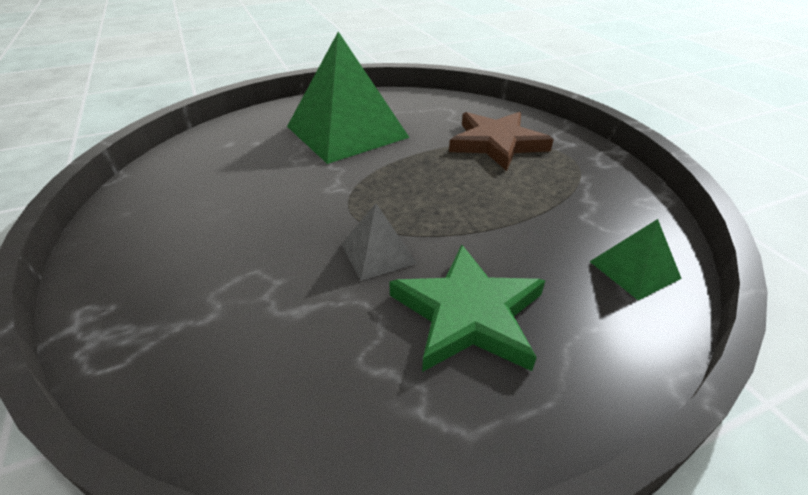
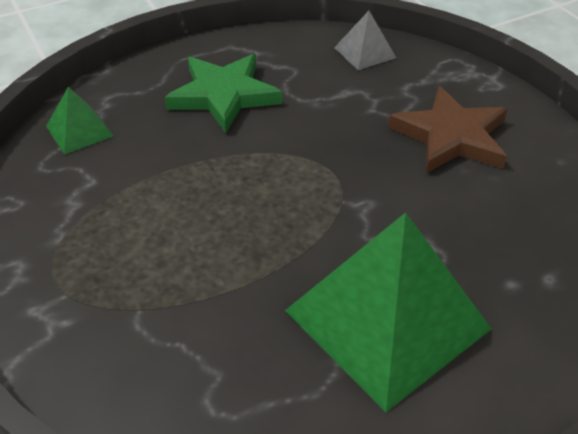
camera: 175 degrees right, 5 degrees up
grey pyramid [342,204,418,281] -> grey pyramid moved to [334,11,396,70]
brown star [449,112,554,171] -> brown star moved to [388,86,508,173]

